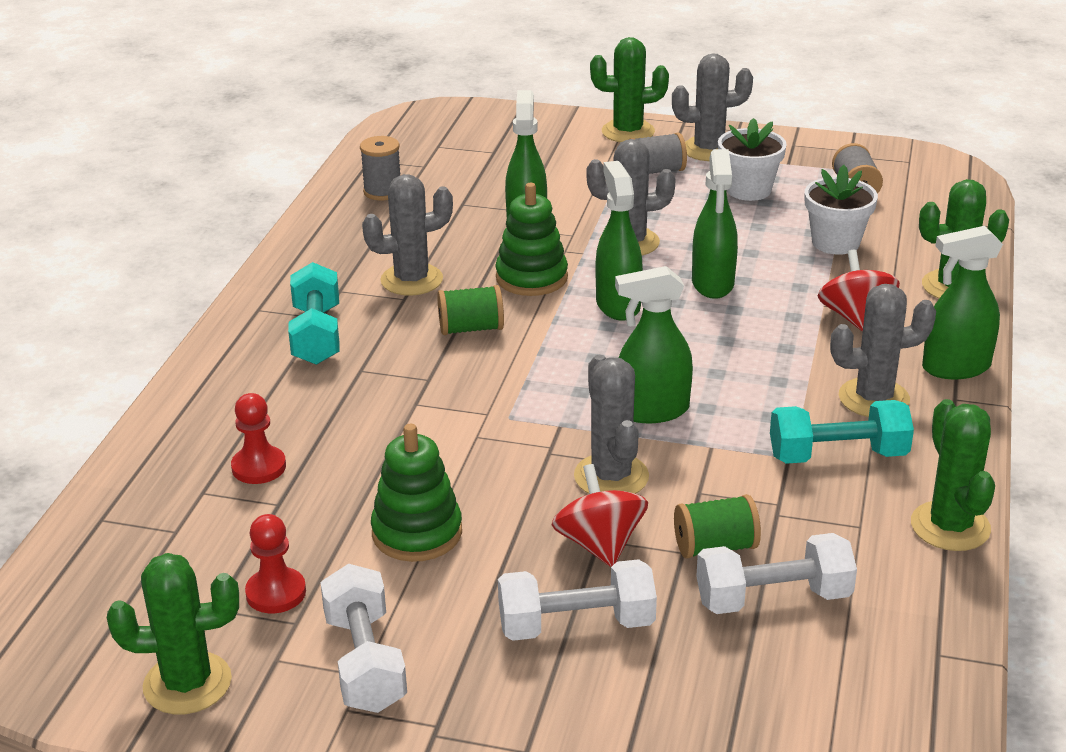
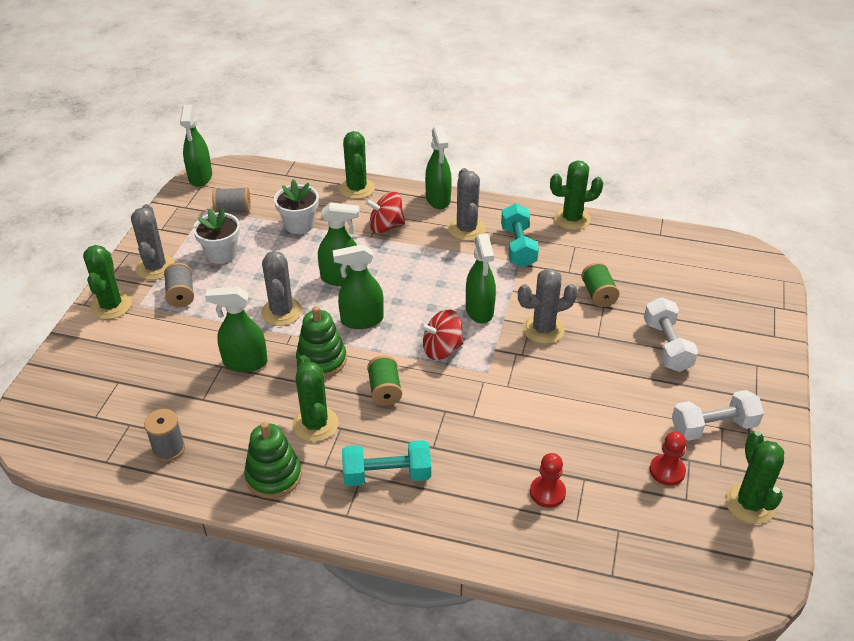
camera: 90 degrees left, 10 degrees up
grey cactus [362,174,453,296] -> green cactus [292,355,339,442]
green stacking toy [371,424,462,562] -> green stacking toy moved to [244,422,302,499]
red spinning top [552,464,648,567] -> red spinning top moved to [420,309,463,360]
white dumbbell [696,533,857,614] -> none
none -> green spray bottle [180,105,212,187]

